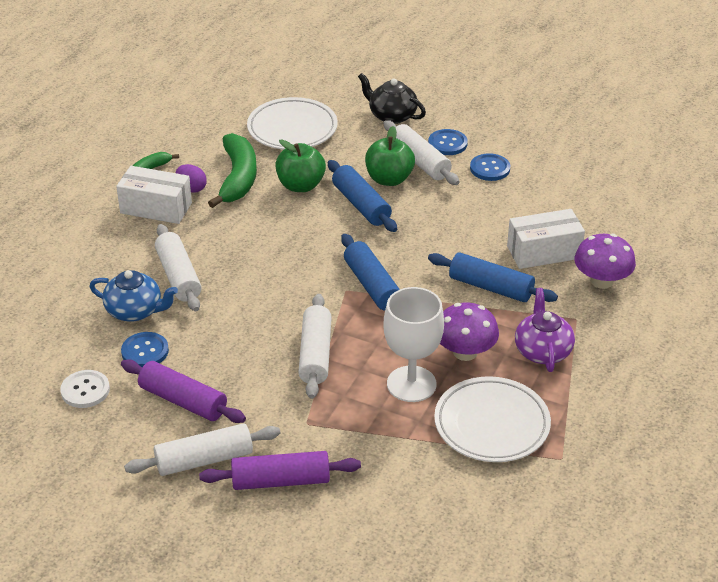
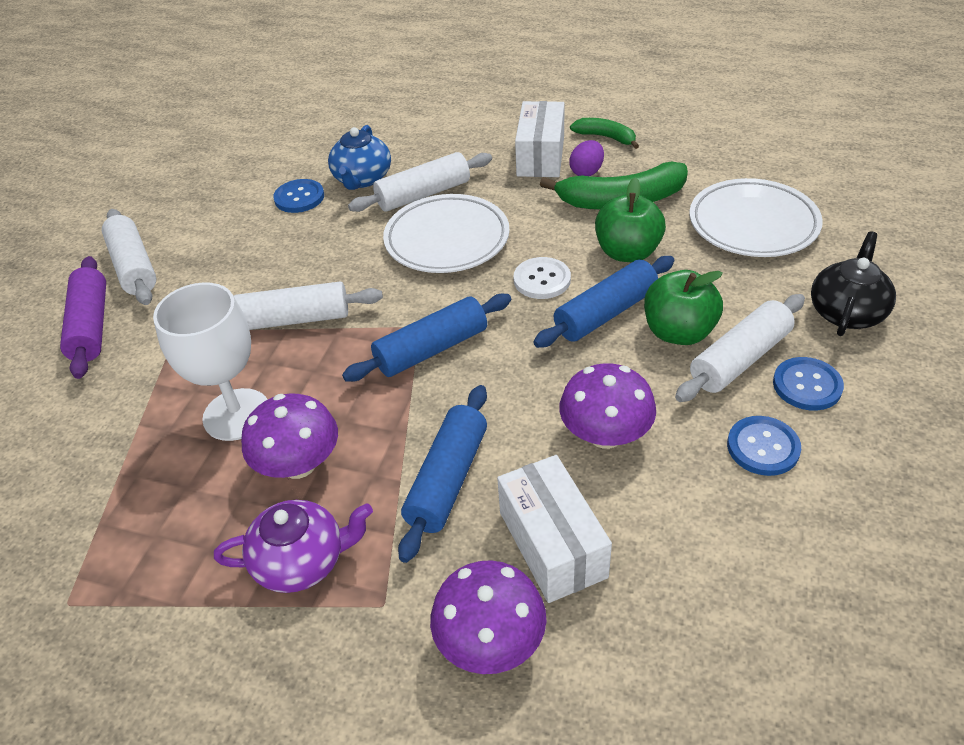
camera: 85 degrees right, 5 degrees up
white button [60,370,110,408] -> white button moved to [513,257,571,299]
purple rolling pin [121,360,246,423] -> none
white plate [434,376,551,462] -> white plate moved to [383,194,509,273]
none -> purple mushroom [559,363,656,449]

